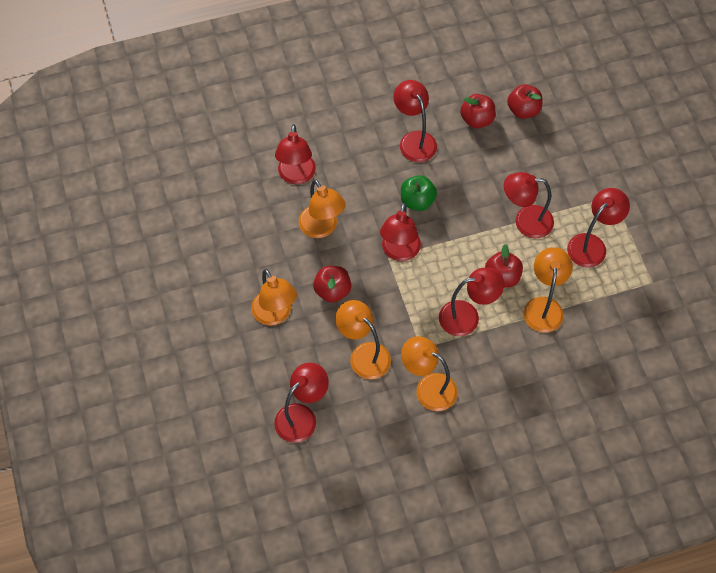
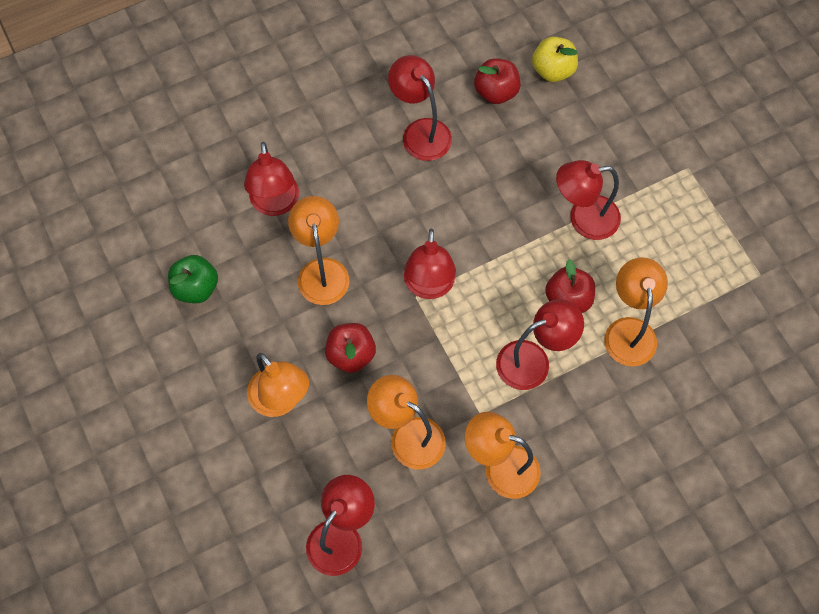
camera: 10 degrees left, 5 degrees up
orange lamp [298,179,346,238] -> orange lamp turned 150 degrees counterclockwise [288,196,349,305]
green apple [401,175,437,211] -> green apple moved to [168,255,218,303]
red apple [507,84,542,119] -> yellow apple [532,37,578,82]
red lamp [567,188,630,267] -> none

